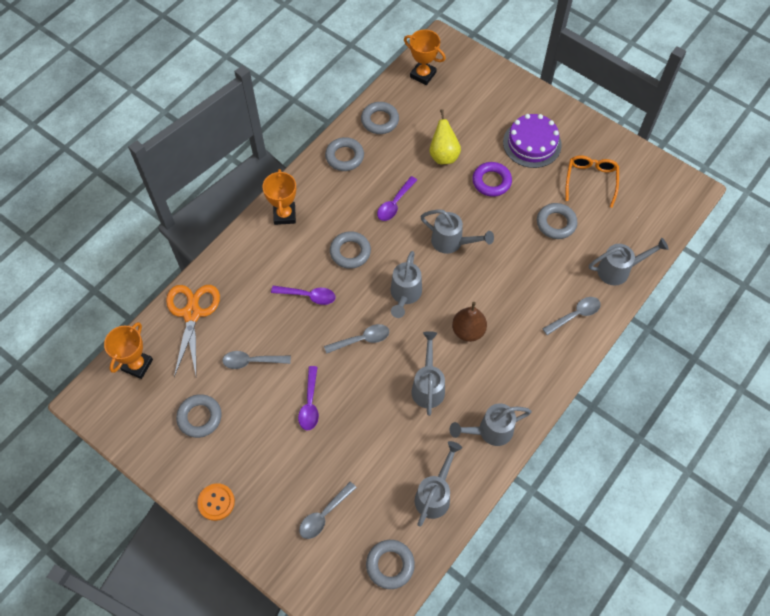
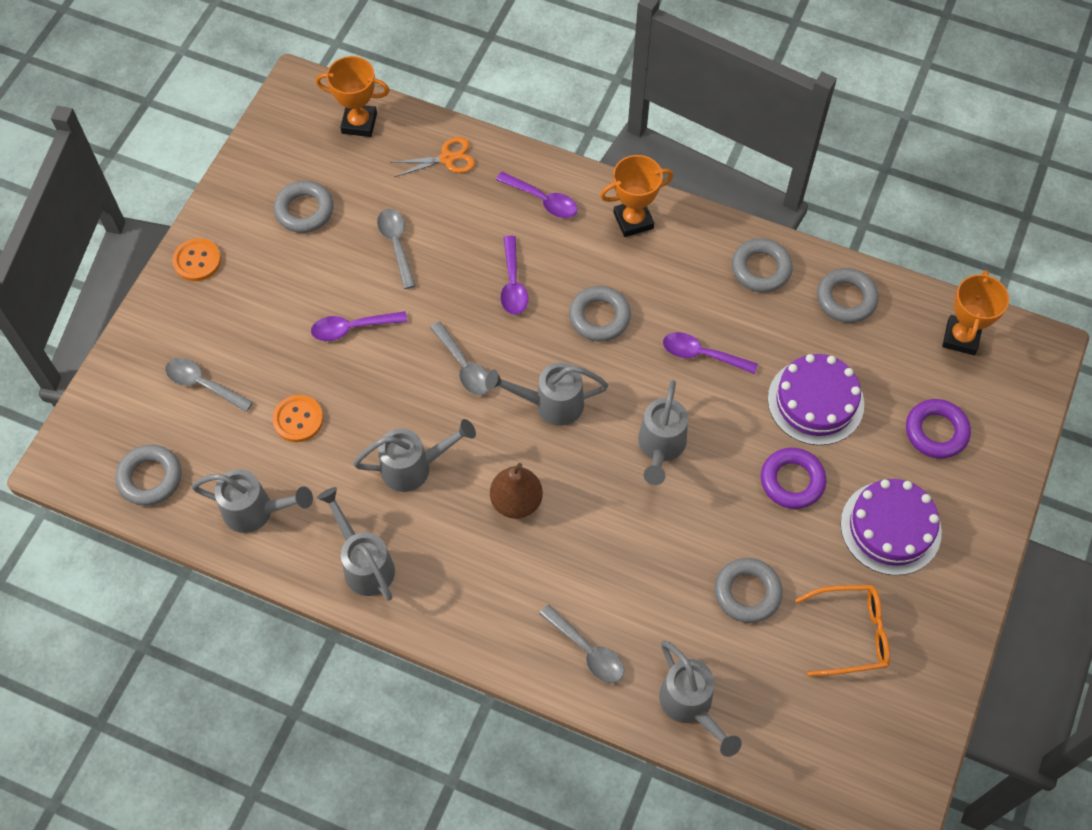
camera: 75 degrees right, 0 degrees up
orange scissors [166,285,220,377] -> orange scissors [390,137,475,177], size x0.59
yellow pear [430,109,461,164] -> purple cake [768,354,864,445]
none -> orange button [273,395,323,442]
none -> purple spoon [496,172,578,218]
none -> purple ring [906,399,971,459]

